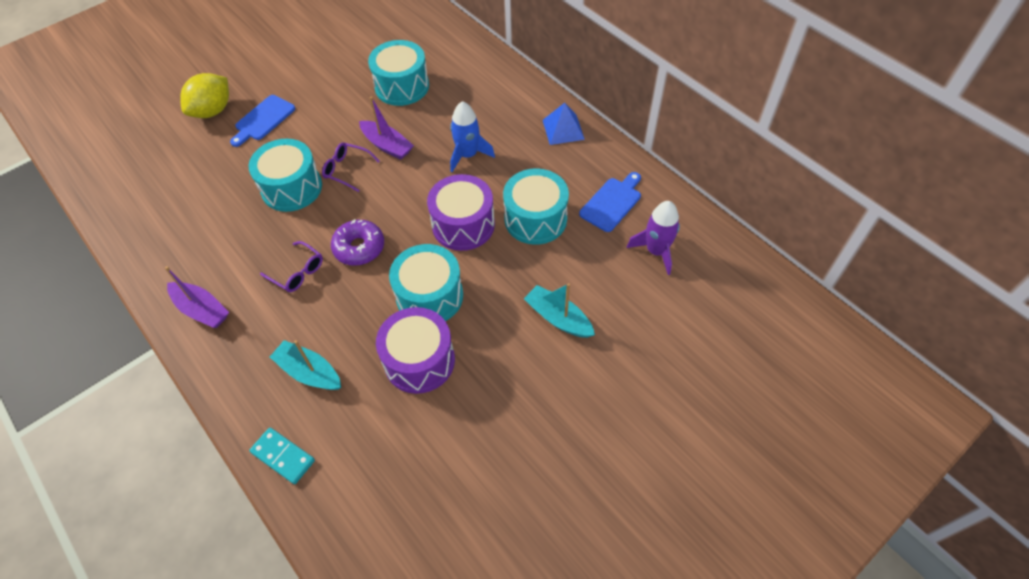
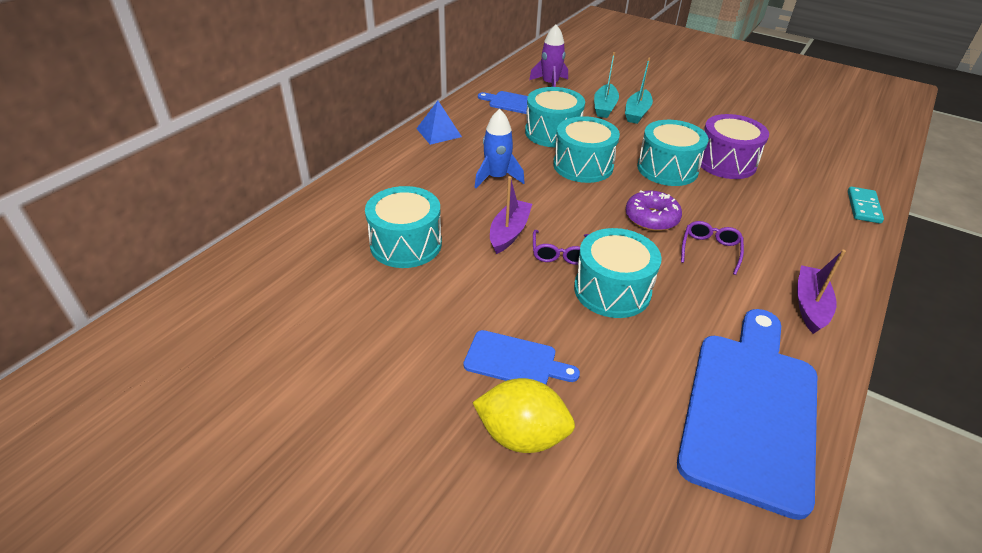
camera: 110 degrees left, 15 degrees down
turquoise boat [270,340,341,390] -> turquoise boat moved to [594,52,619,118]
purple drum [427,174,495,251] -> turquoise drum [553,116,620,183]
none -> blue cutting board [677,309,817,520]

